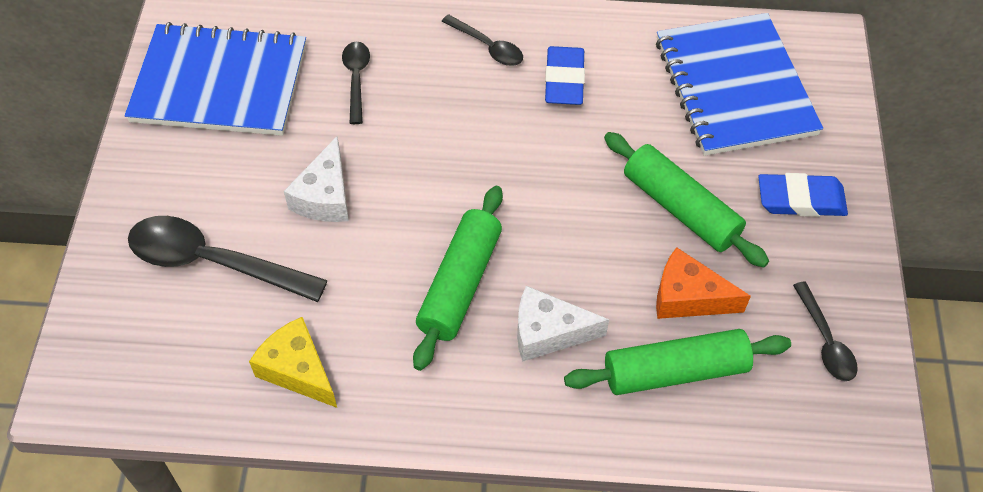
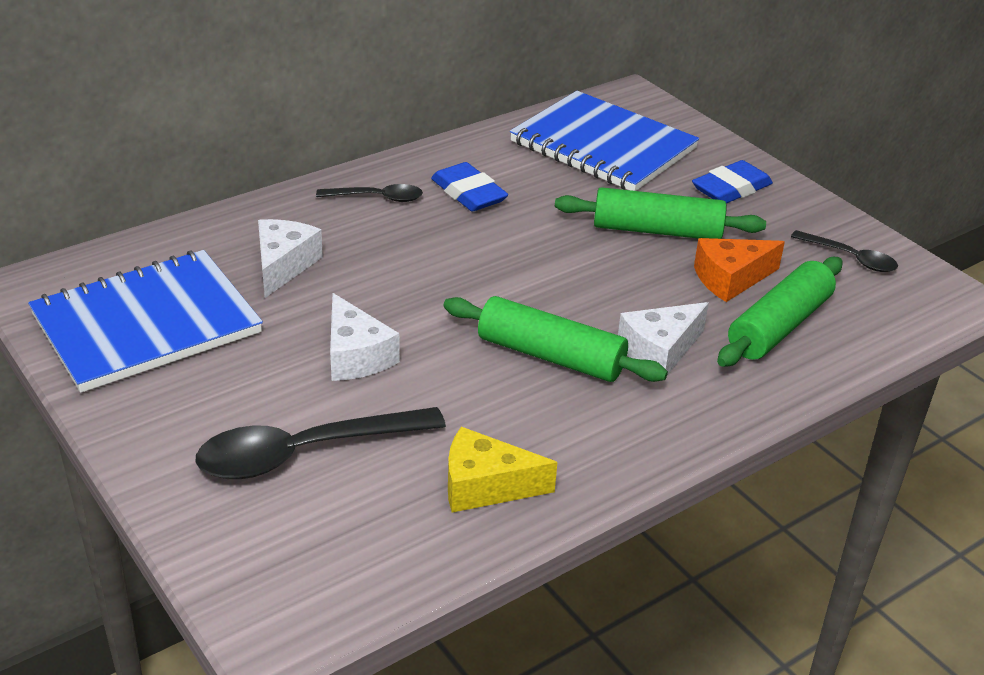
camera: 40 degrees left, 20 degrees down
black spoon [342,42,370,124] -> white cheese [258,219,323,298]
green rolling pin [413,186,503,371] -> green rolling pin turned 45 degrees counterclockwise [444,296,668,382]

